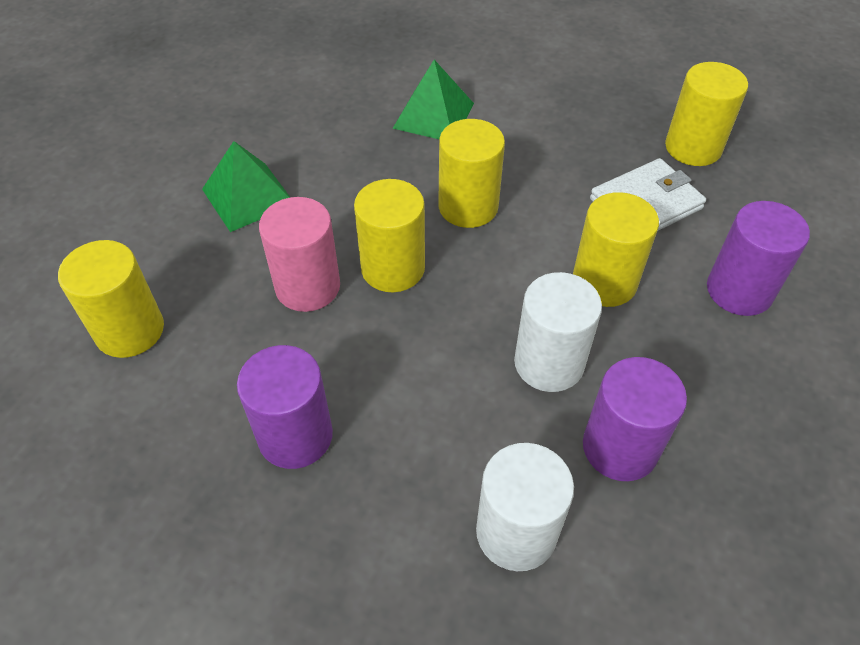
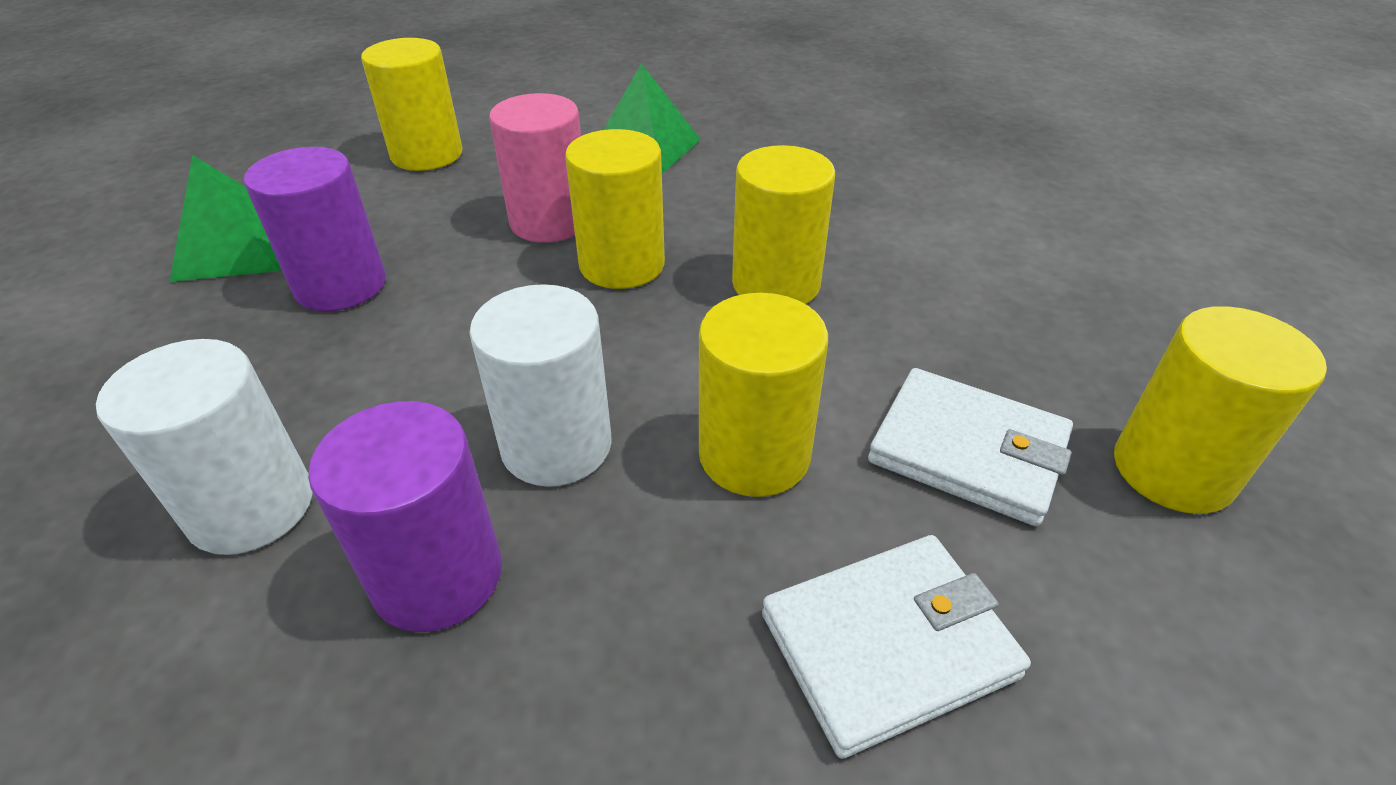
camera: 60 degrees right, 10 degrees down
green pyramid [393,60,474,139] -> green pyramid moved to [170,155,280,282]
purple cylinder [707,201,810,316] -> white wallet [762,535,1031,759]

